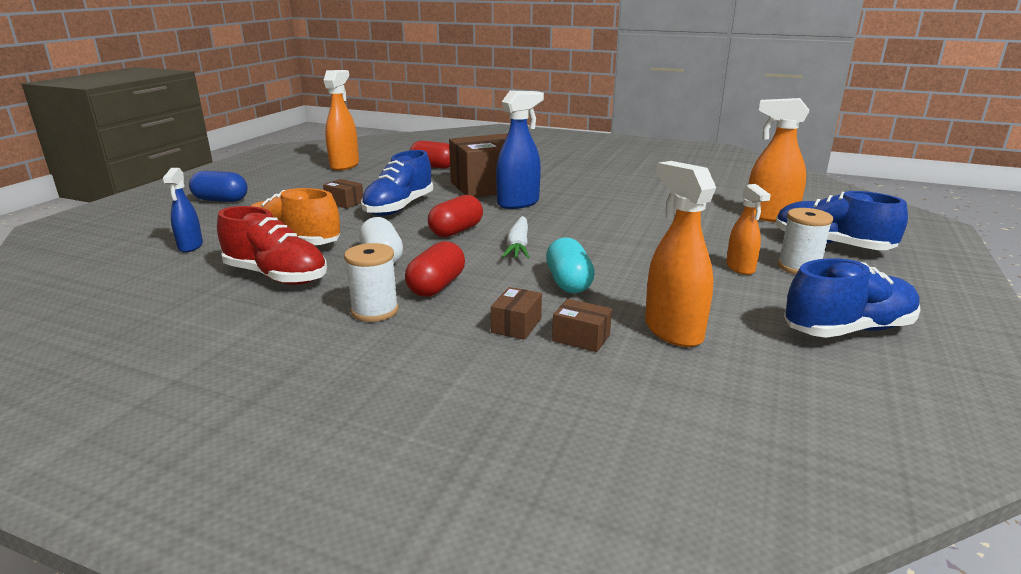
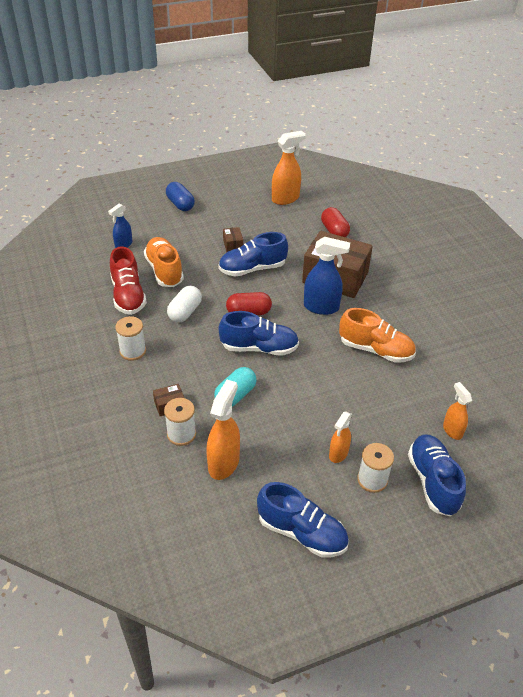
camera: 45 degrees right, 20 degrees up
red capsule [405,241,465,297] -> none
white carrot [502,216,530,258] -> blue shoe [219,311,299,356]
brown box [552,299,612,352] -> white spool [164,398,196,446]
orange spray bottle [749,98,809,222] -> orange spray bottle [443,382,472,440], size x0.61
none -> orange shoe [339,308,416,363]

